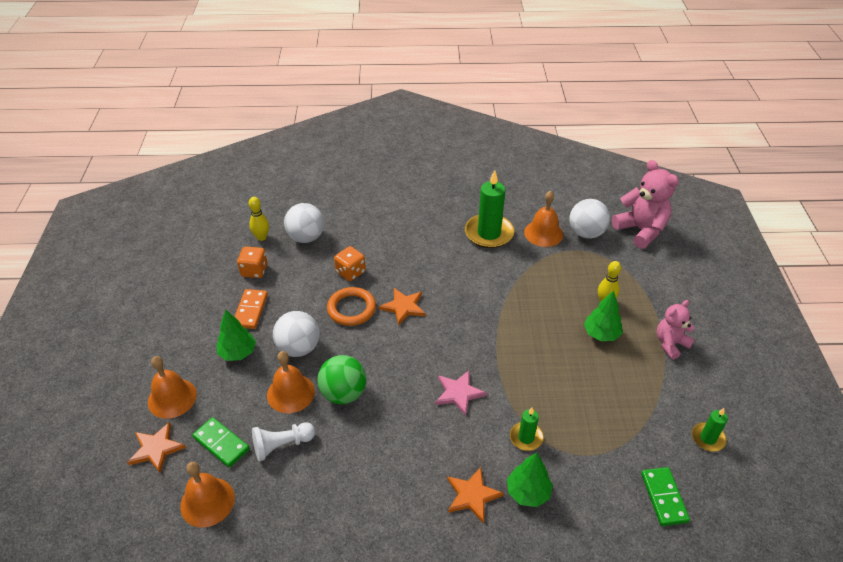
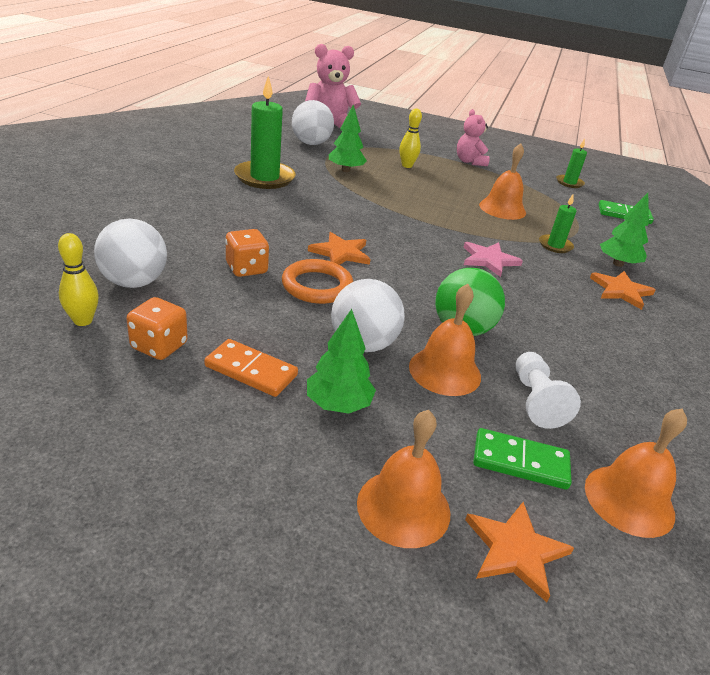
camera: 75 degrees left, 10 degrees down
green domino [192,417,250,467] -> green domino turned 45 degrees clockwise [473,428,571,490]
orange bell [524,191,563,247] -> orange bell moved to [479,143,526,220]
green tree [584,290,623,341] -> green tree moved to [329,104,367,172]

